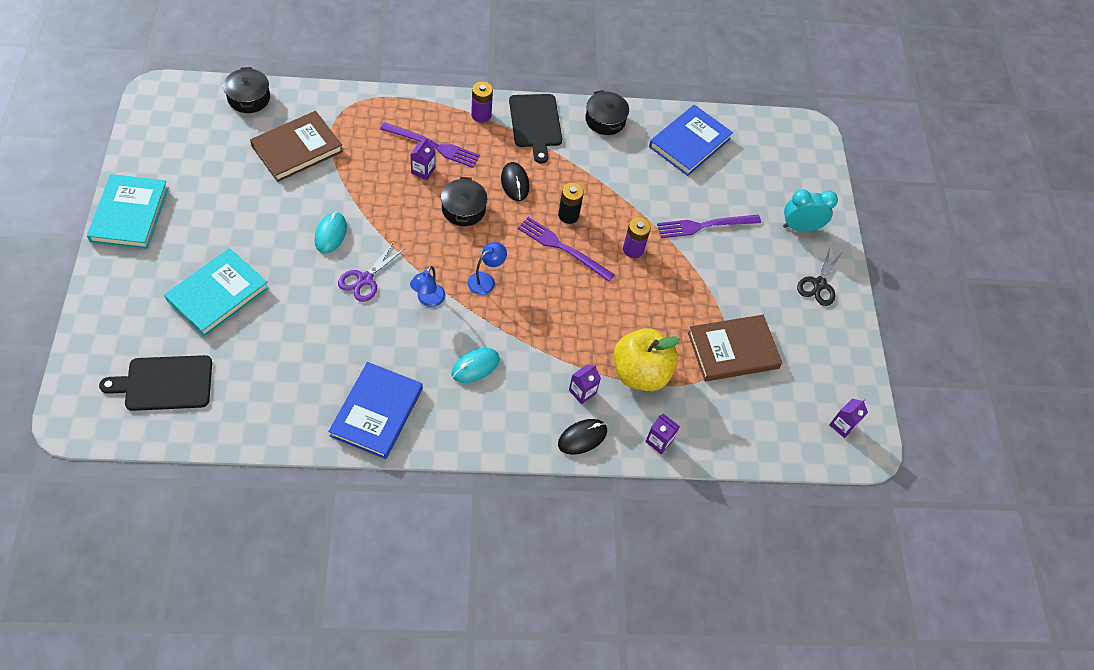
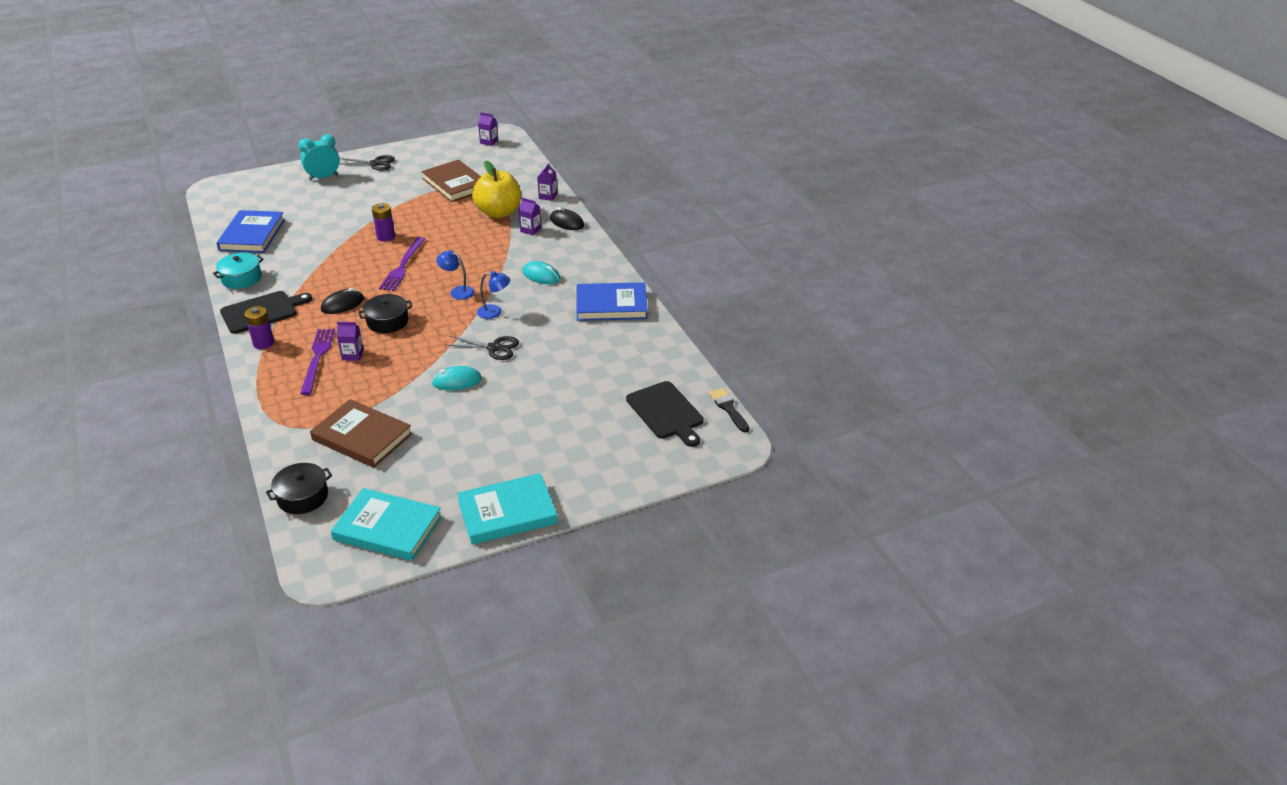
camera: 105 degrees left, 20 degrees down
turquoise book [164,248,269,337] -> turquoise book moved to [331,488,442,561]
purple scissors [338,242,406,302] -> black scissors [446,336,519,360]
black battery [558,183,584,224] -> none
black pot [585,90,629,135] -> turquoise pot [213,252,264,289]
blue book [649,105,733,176] -> blue book turned 75 degrees clockwise [216,210,285,253]
purple fork [657,215,761,238] -> none
turquoise clock [783,189,838,232] -> turquoise clock turned 90 degrees clockwise [299,134,340,180]
none -> black brush [709,388,749,433]

